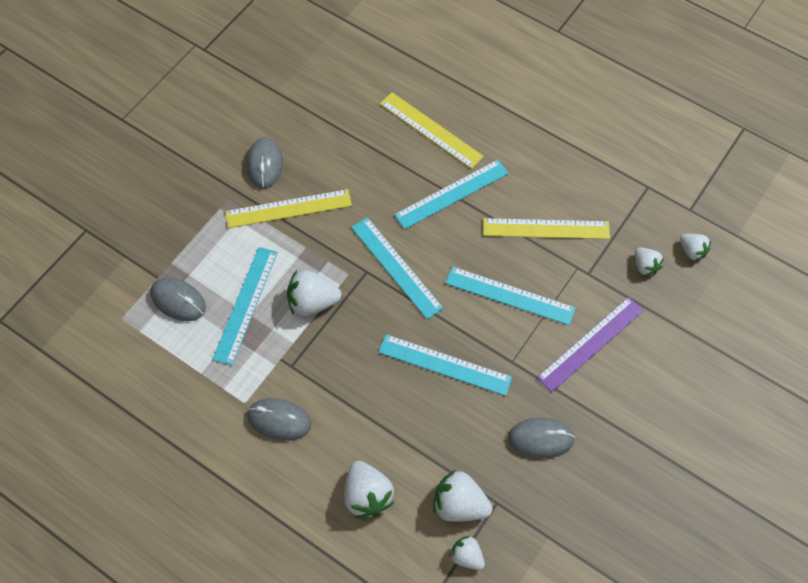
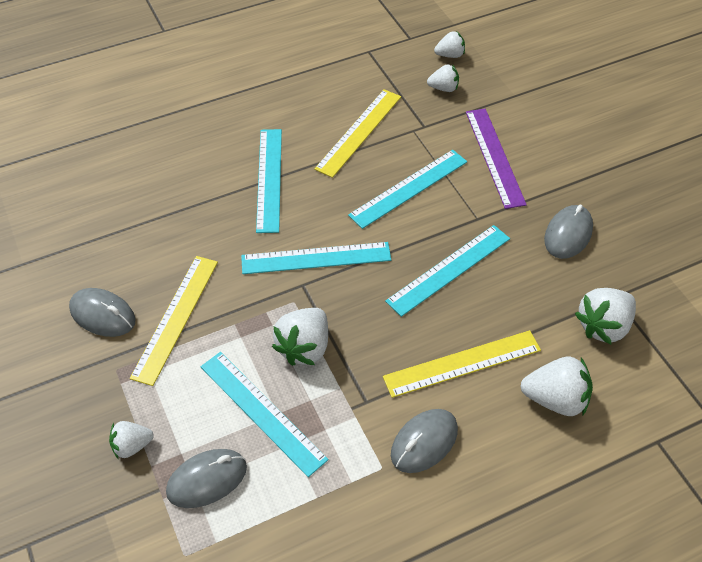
camera: 60 degrees left, 10 degrees down
yellow ruler [380,92,484,169] -> yellow ruler moved to [383,330,541,398]
white strawberry [450,536,485,570] -> white strawberry moved to [109,421,154,458]

